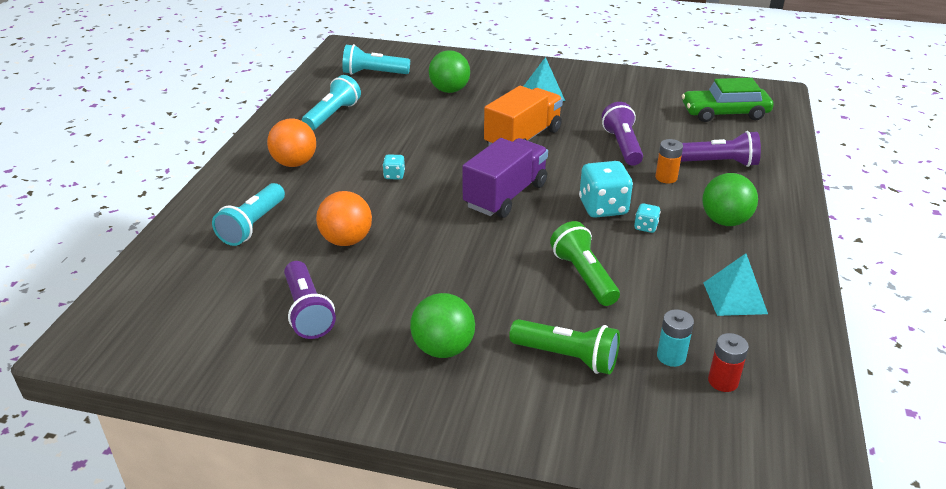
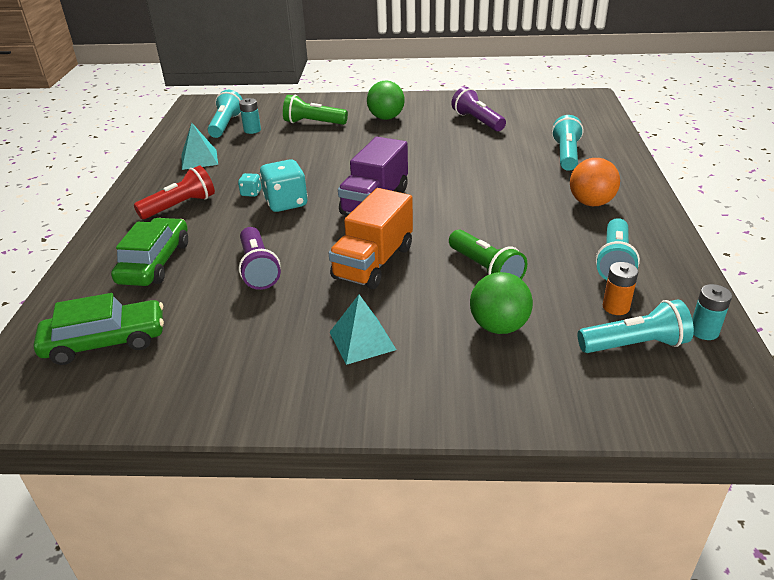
camera: 170 degrees right, 0 degrees up
orange ball [316,191,372,246] -> none
turquoise dice [383,154,405,180] -> none
green flashlight [550,221,620,306] -> green flashlight moved to [449,230,527,280]
orange battery [655,139,683,183] -> orange battery moved to [603,262,638,315]
purple flashlight [681,131,761,167] -> green car [111,218,188,286]
green ball [702,173,758,226] -> red flashlight [134,165,215,219]
red battery [708,333,749,392] -> turquoise flashlight [208,90,243,138]
none -> turquoise battery [692,284,732,340]

